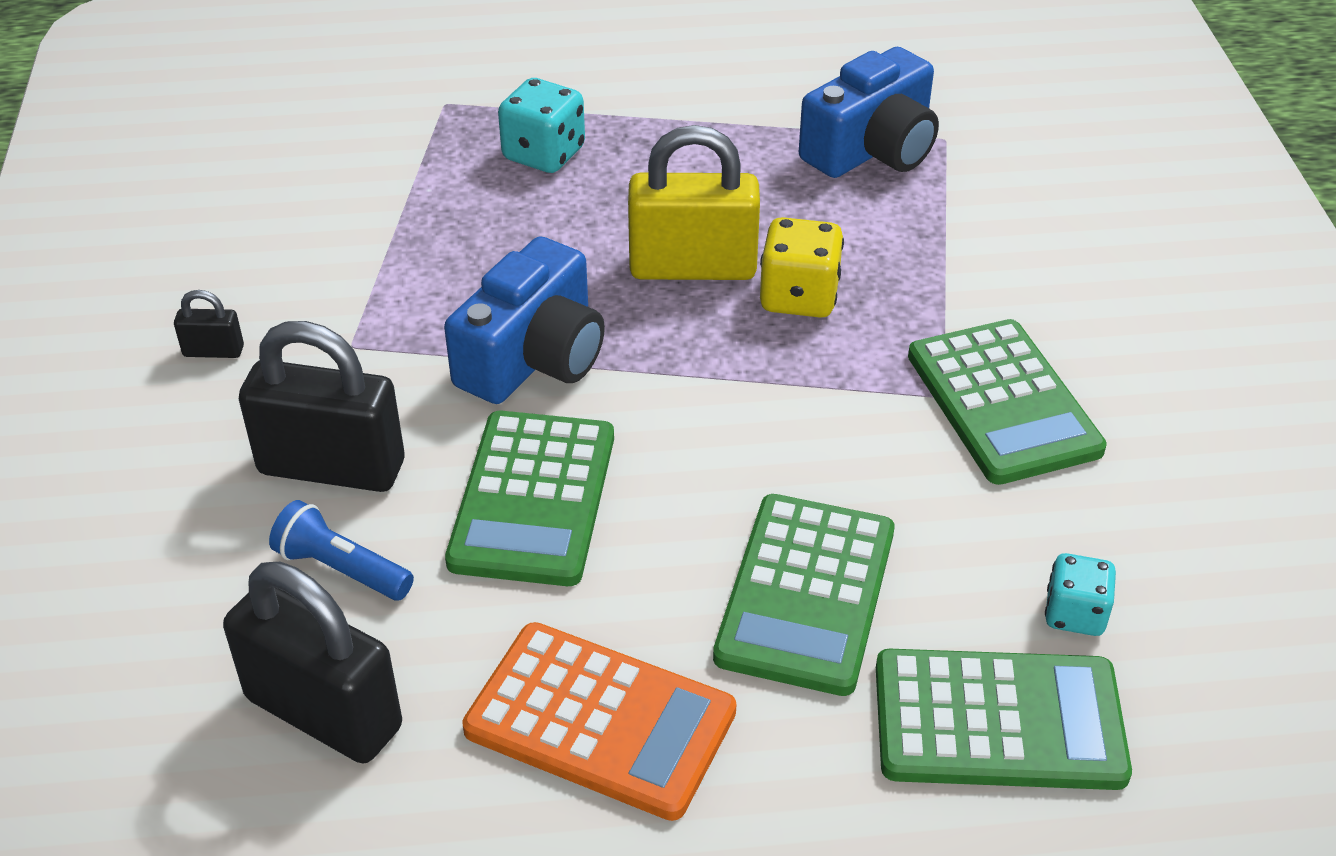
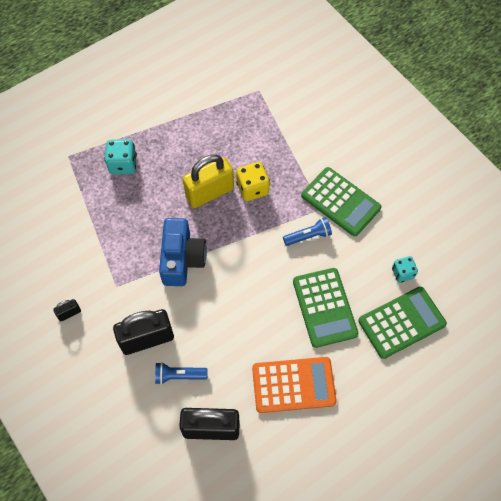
camera: 30 degrees left, 20 degrees up
green calculator [445,411,614,586] -> none
blue camera [799,47,939,178] -> none
none -> blue flashlight [283,217,332,246]

